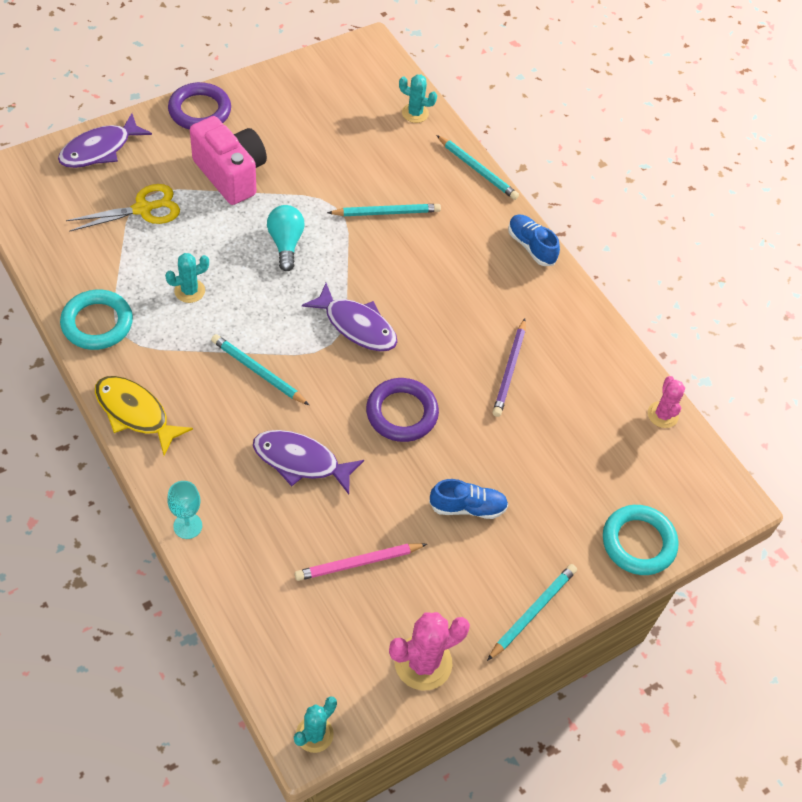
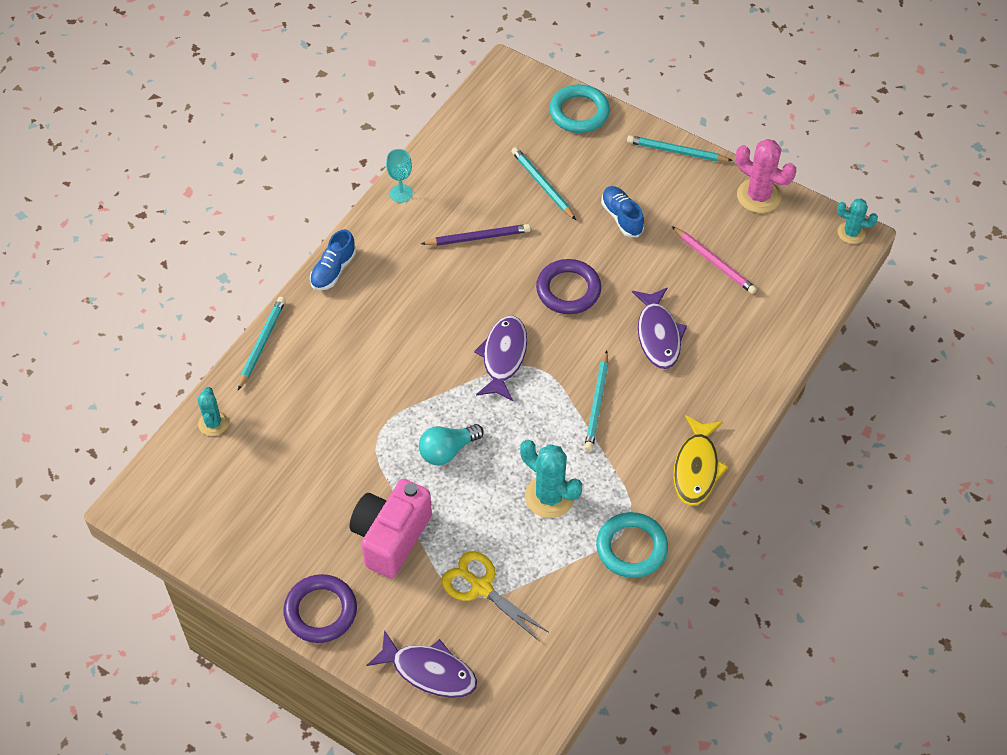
camera: 110 degrees left, 0 degrees up
turquoise cactus [165,253,209,303] -> turquoise cactus [520,440,582,518], size x1.61
turquoise goblet [167,481,202,539] -> turquoise goblet moved to [386,149,413,203]
turquoise pencil [327,204,441,216] -> turquoise pencil moved to [511,147,576,220]
pink cactus [648,376,685,428] -> none

